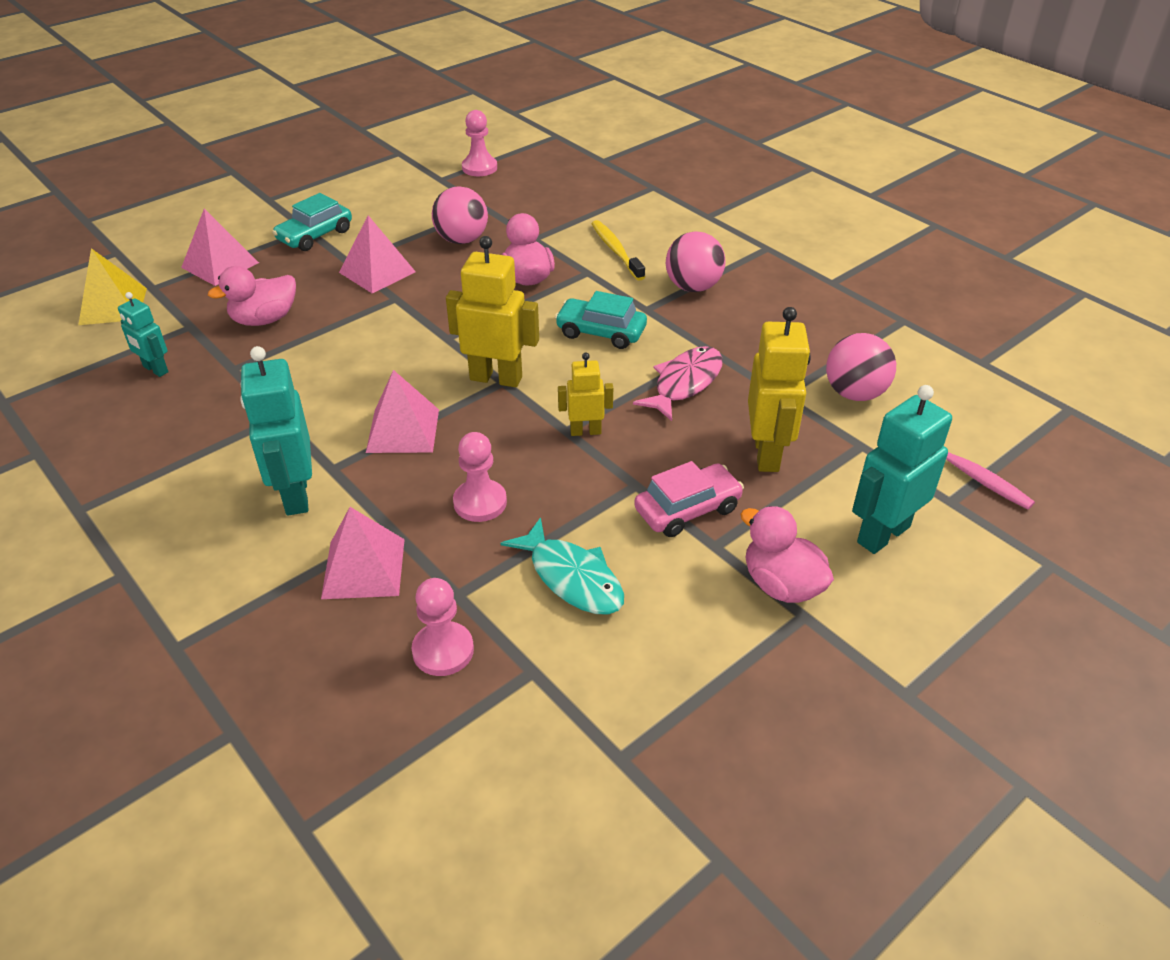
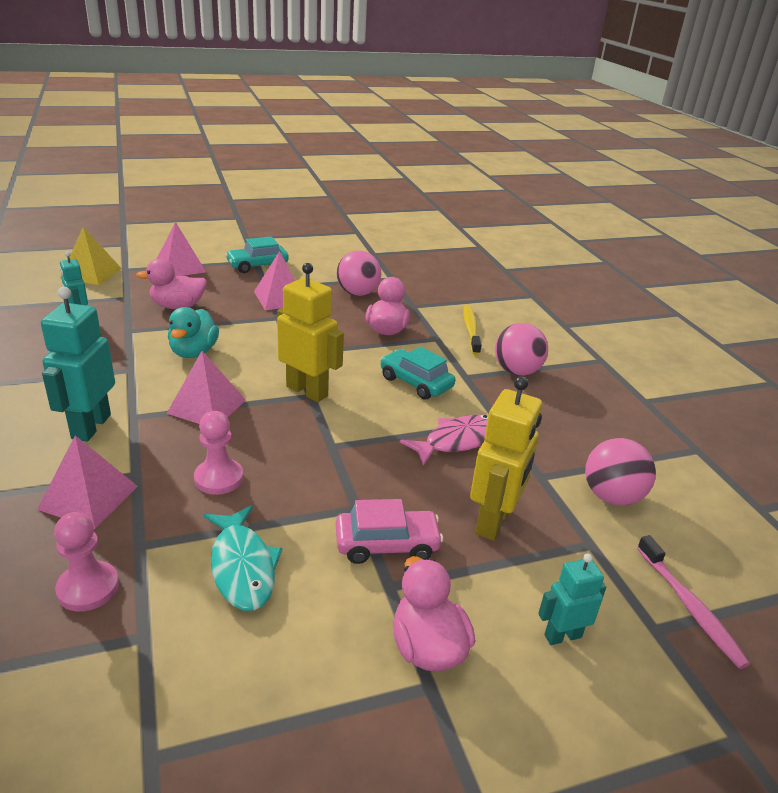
camera: 20 degrees right, 10 degrees down
pink pawn [462,110,497,176] -> none
yellow robot [558,353,613,436] -> none
turquoise robot [852,385,952,554] -> turquoise robot [538,553,606,645], size x0.57
none -> turquoise duck [168,307,219,358]

